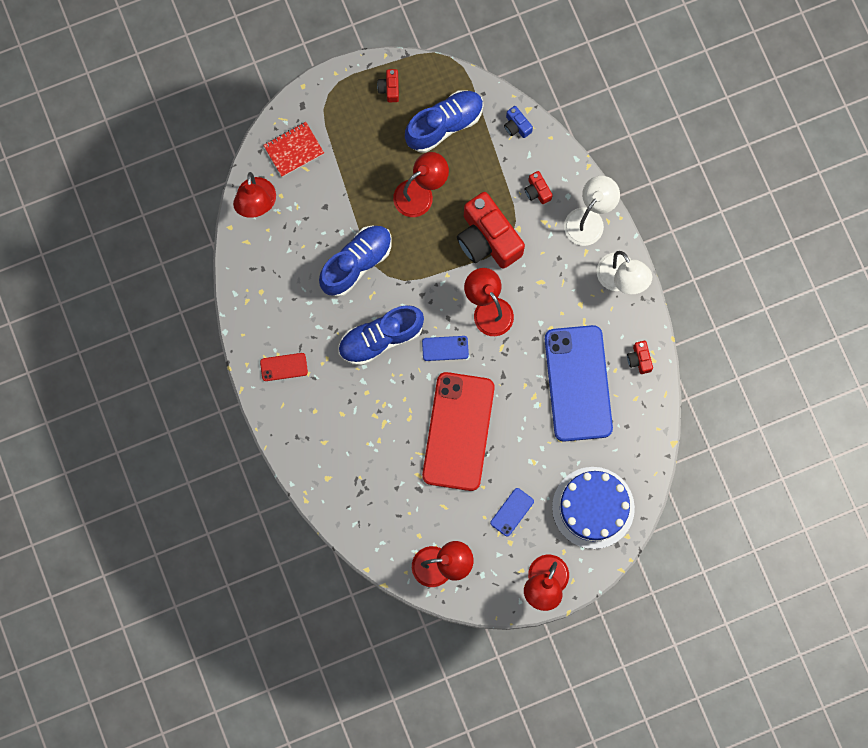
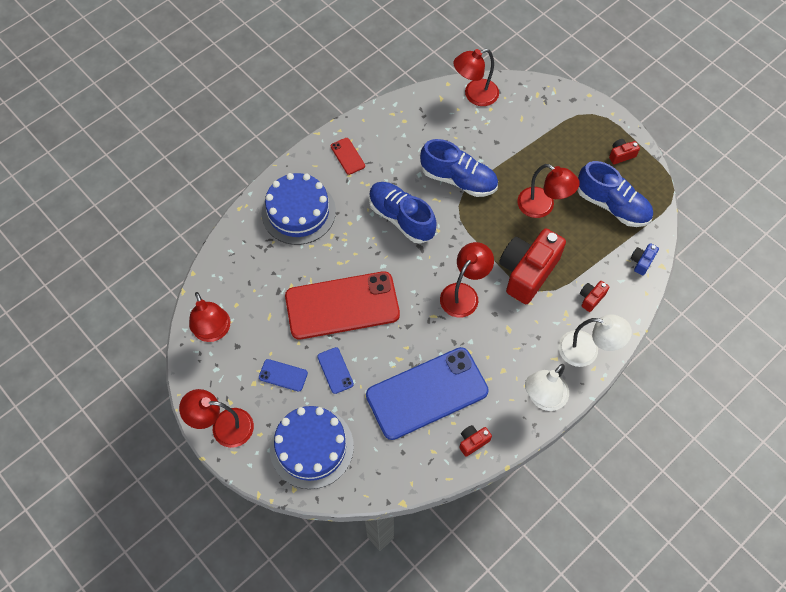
camera: 70 degrees right, 15 degrees down
red notebook [263,122,324,177] -> none
blue phone [422,336,469,361] -> blue phone moved to [317,347,354,394]
none -> blue cake [261,173,336,245]

